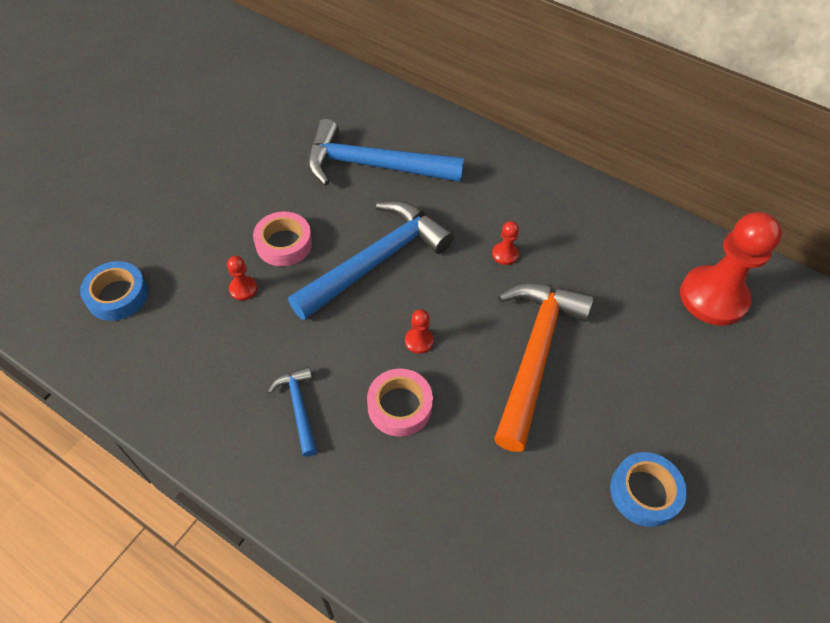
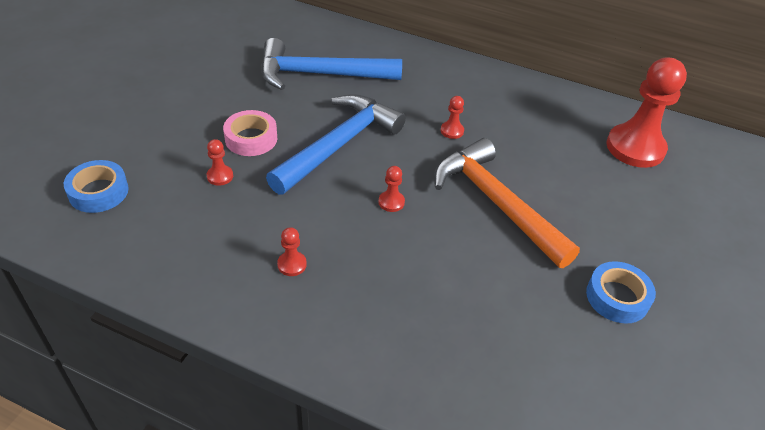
camera: 10 degrees left, 10 degrees down
blue hammer [268,367,317,457] -> red pawn [277,227,307,276]
pink tape [367,368,433,437] -> none
orange hammer [494,283,594,452] -> orange hammer turned 45 degrees counterclockwise [434,138,580,268]

